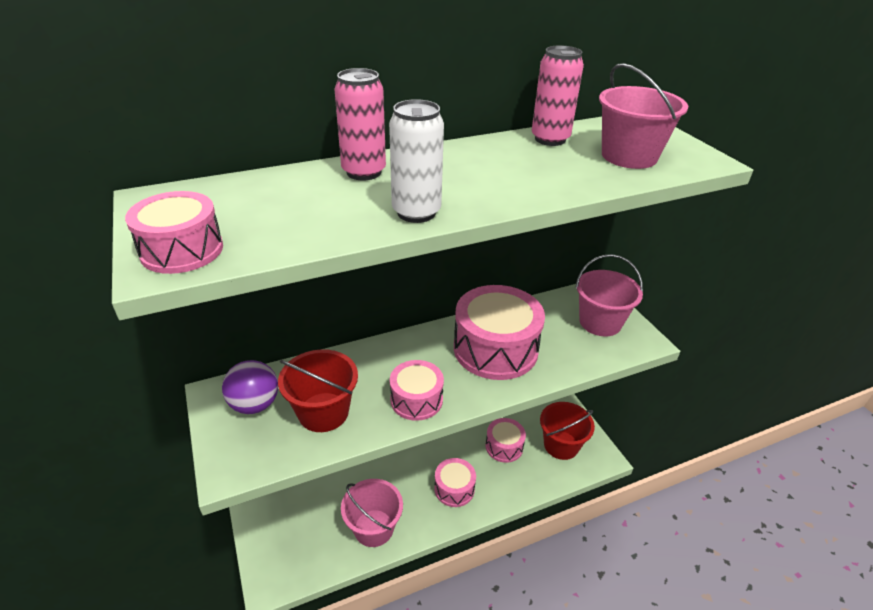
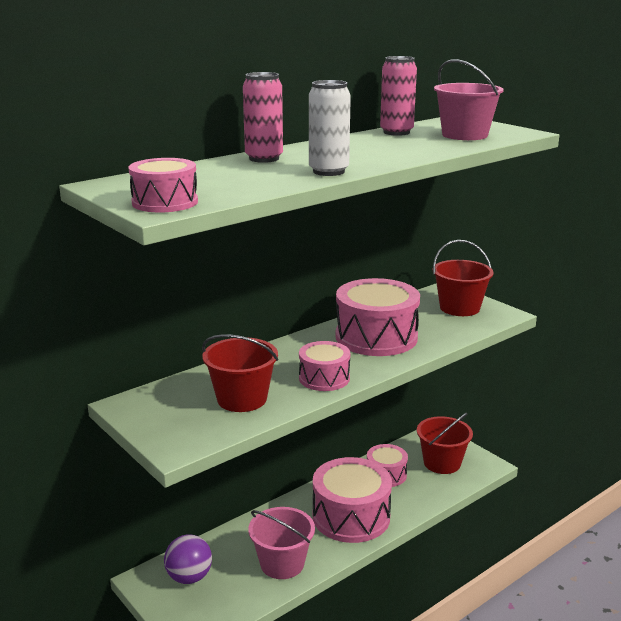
camera: 15 degrees left, 15 degrees down
purple ball [222,360,278,414] -> purple ball moved to [164,534,212,584]
pink drum [434,458,476,507] -> pink drum [313,457,392,543], size x1.78
pink bucket [575,254,643,336] -> red bucket [433,240,494,316]

